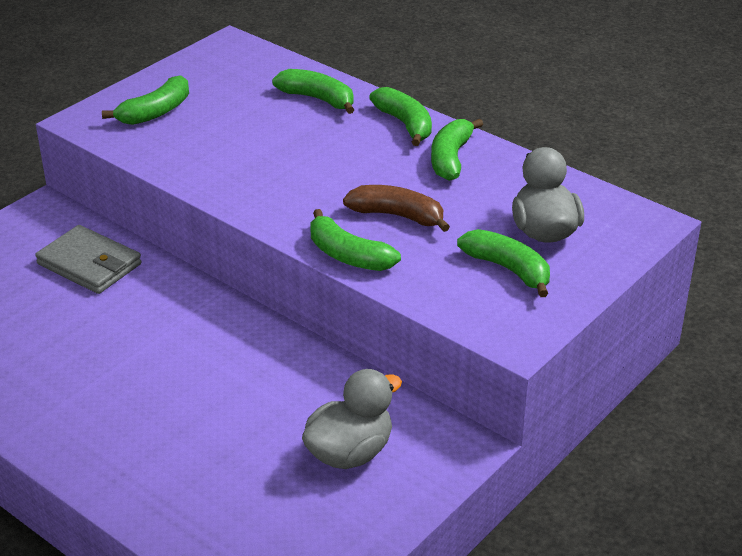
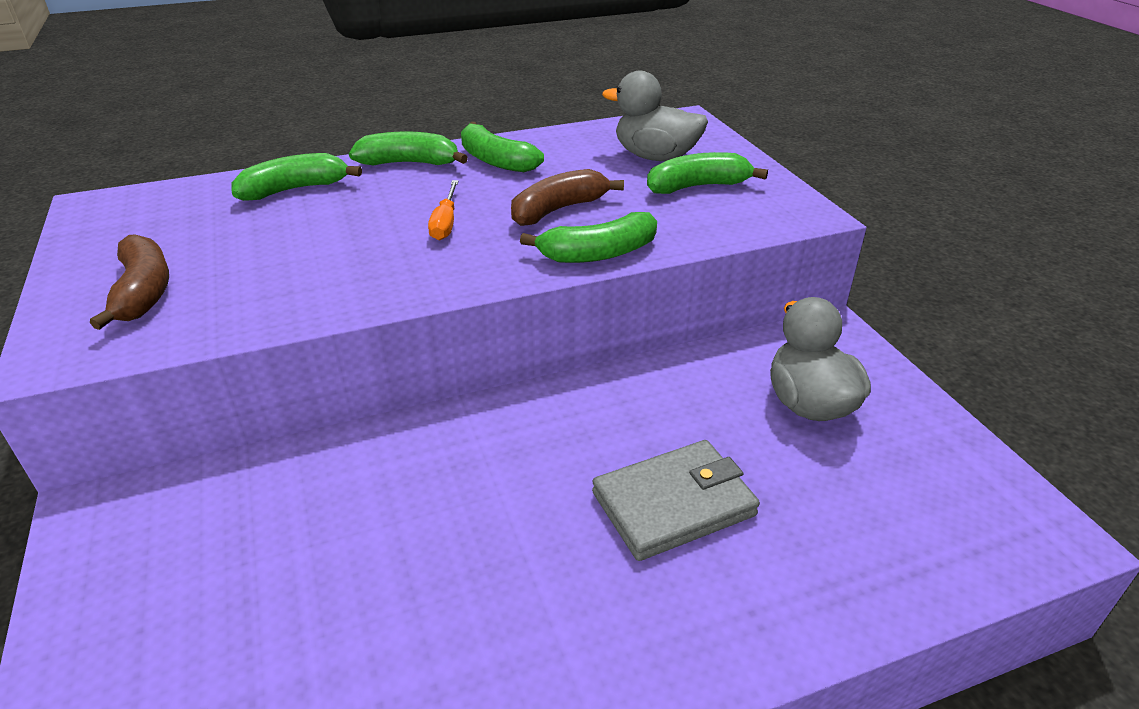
camera: 60 degrees left, 0 degrees up
grey wallet [35,225,142,294] -> grey wallet moved to [592,440,760,561]
green banana [102,75,189,125] -> brown banana [90,234,169,330]
none -> orange screwdriver [428,180,459,240]

